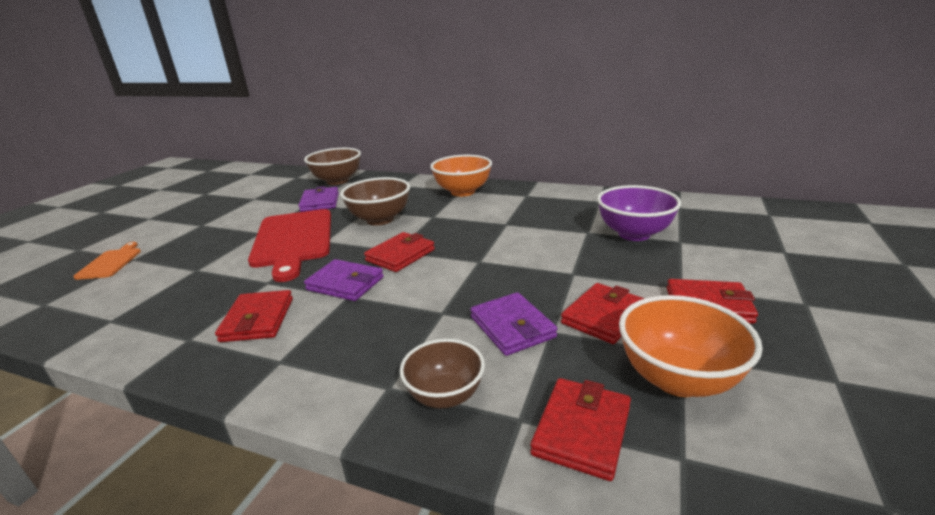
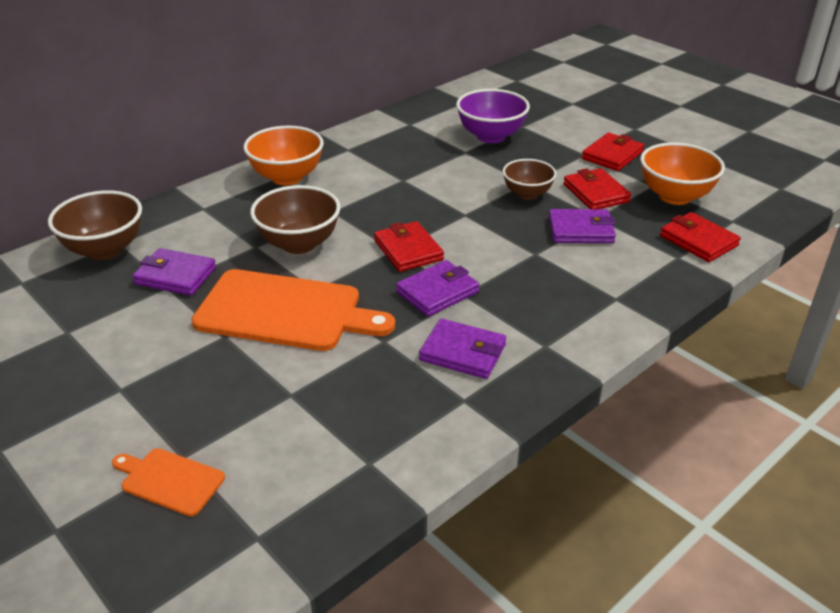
camera: 65 degrees left, 10 degrees up
red wallet [215,290,293,342] -> purple wallet [419,319,506,379]
red cutting board [248,209,331,282] -> orange cutting board [191,269,395,351]
brown bowl [400,339,485,408] -> brown bowl moved to [503,159,557,200]

